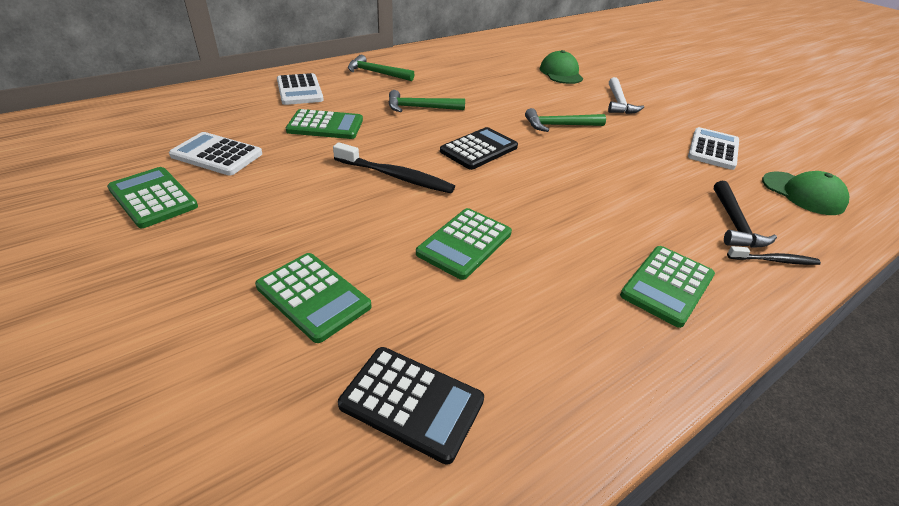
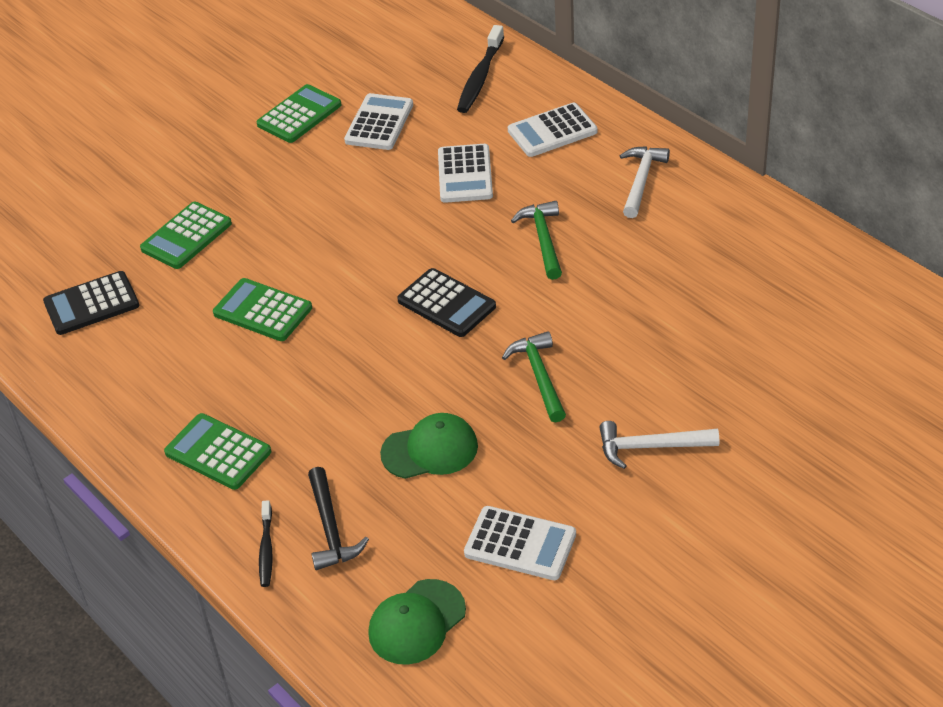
camera: 90 degrees right, 5 degrees up
green calculator [286,109,363,139] -> white calculator [438,144,493,203]
black toothbrush [333,142,455,193] -> black toothbrush moved to [457,25,504,113]
black calculator [338,347,484,465] -> black calculator turned 45 degrees clockwise [43,271,139,335]
green hammer [348,55,414,81] -> white hammer [620,146,670,218]
green cap [540,50,583,84] -> green cap moved to [380,413,478,479]
black hammer [714,180,777,248] -> black hammer turned 105 degrees counterclockwise [308,467,369,570]

